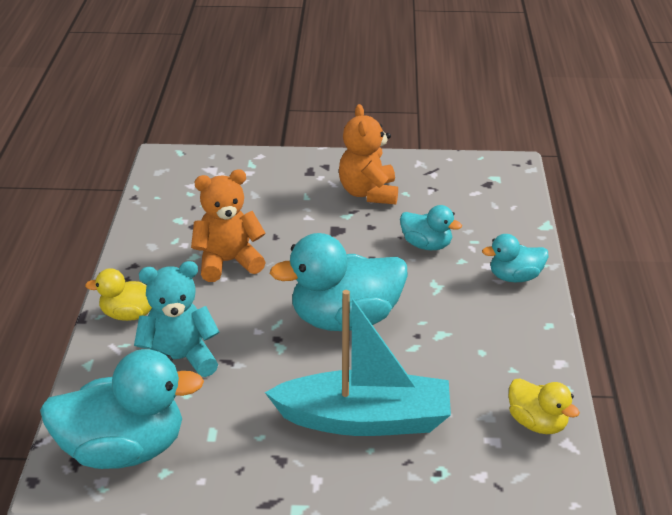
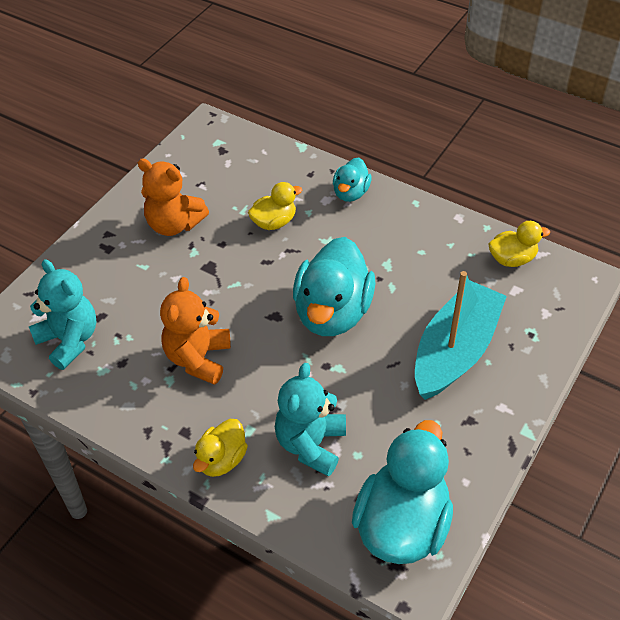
camera: 60 degrees left, 15 degrees up
turquoise duck [400,205,462,250] -> yellow duck [248,182,302,230]
none -> turquoise teddy bear [29,259,96,370]

